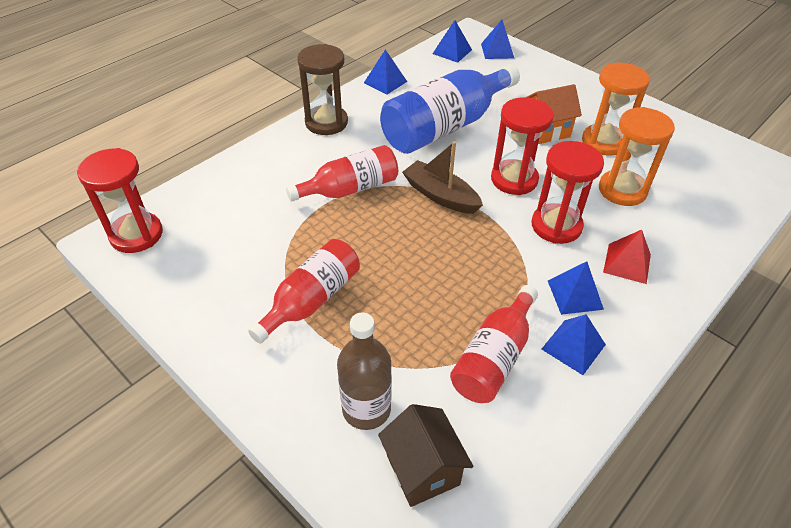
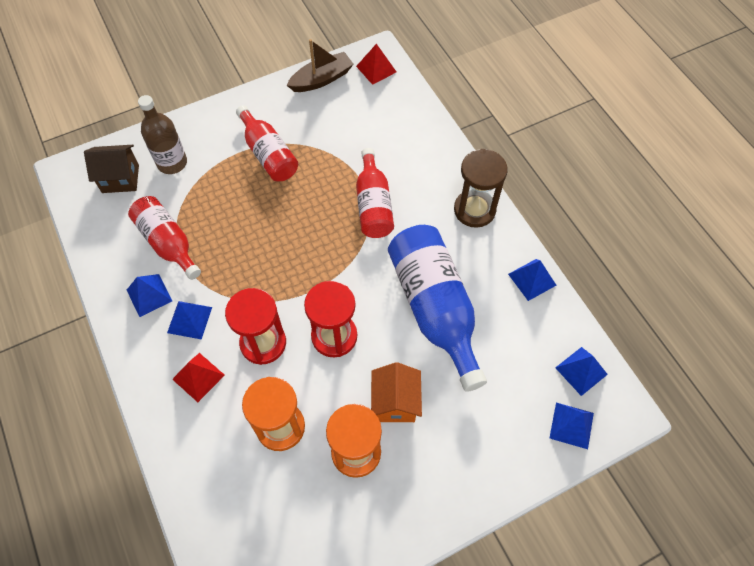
camera: 110 degrees right, 15 degrees up
red hourglass [77,148,163,253] -> red pyramid [356,44,396,85]
brown boat [402,141,483,214] -> brown boat moved to [287,39,353,92]

